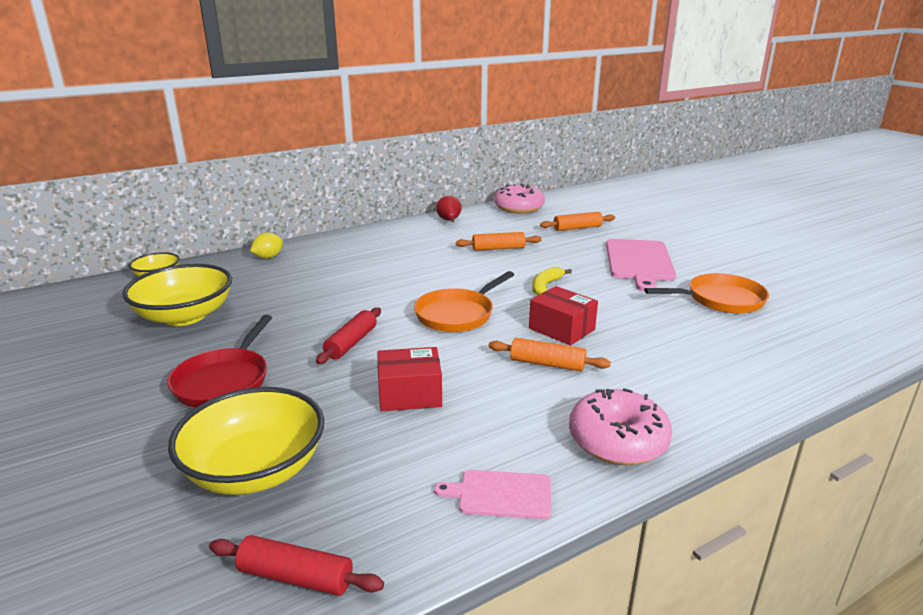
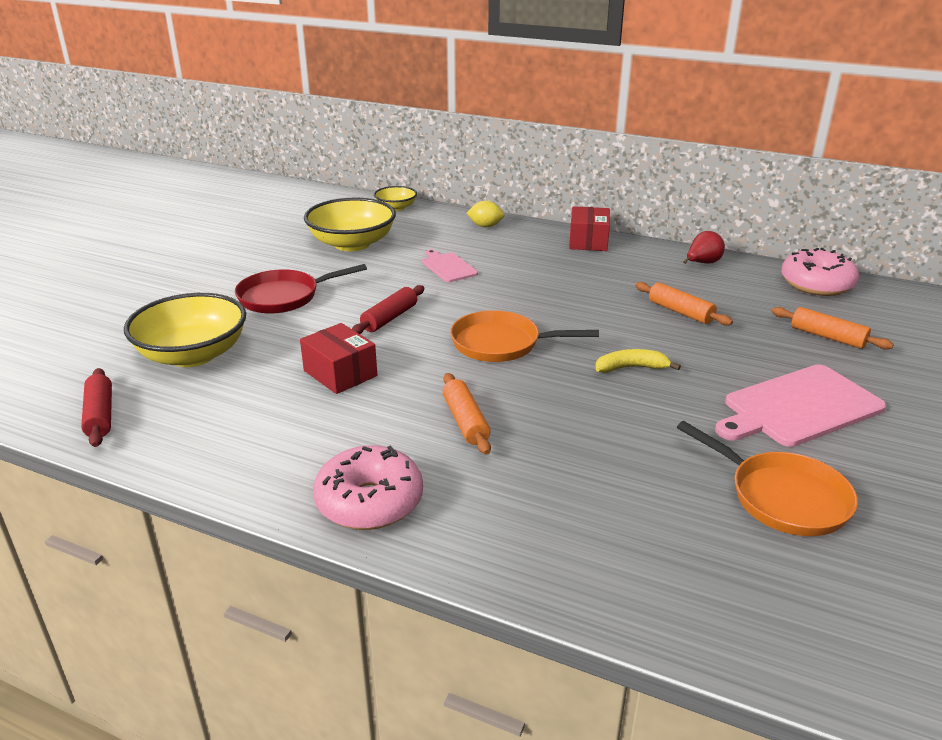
camera: 55 degrees right, 5 degrees up
red rolling pin [316,307,381,364] -> red rolling pin turned 45 degrees counterclockwise [352,285,424,334]
pink cutting board [434,470,552,519] -> pink cutting board moved to [422,249,478,282]
red box [529,286,598,346] -> red box moved to [569,206,610,251]

